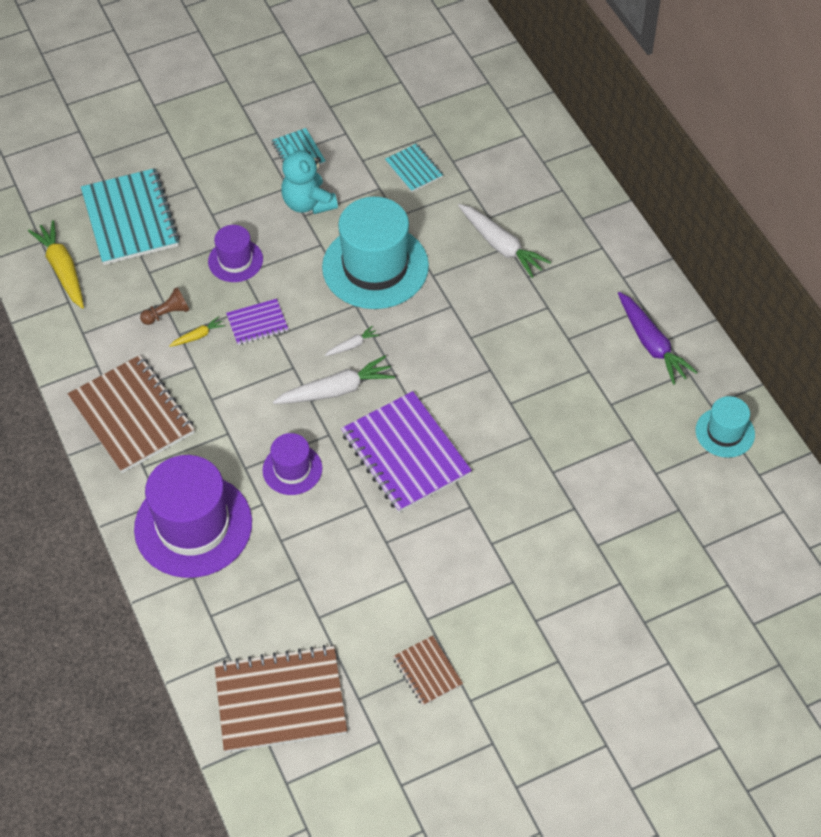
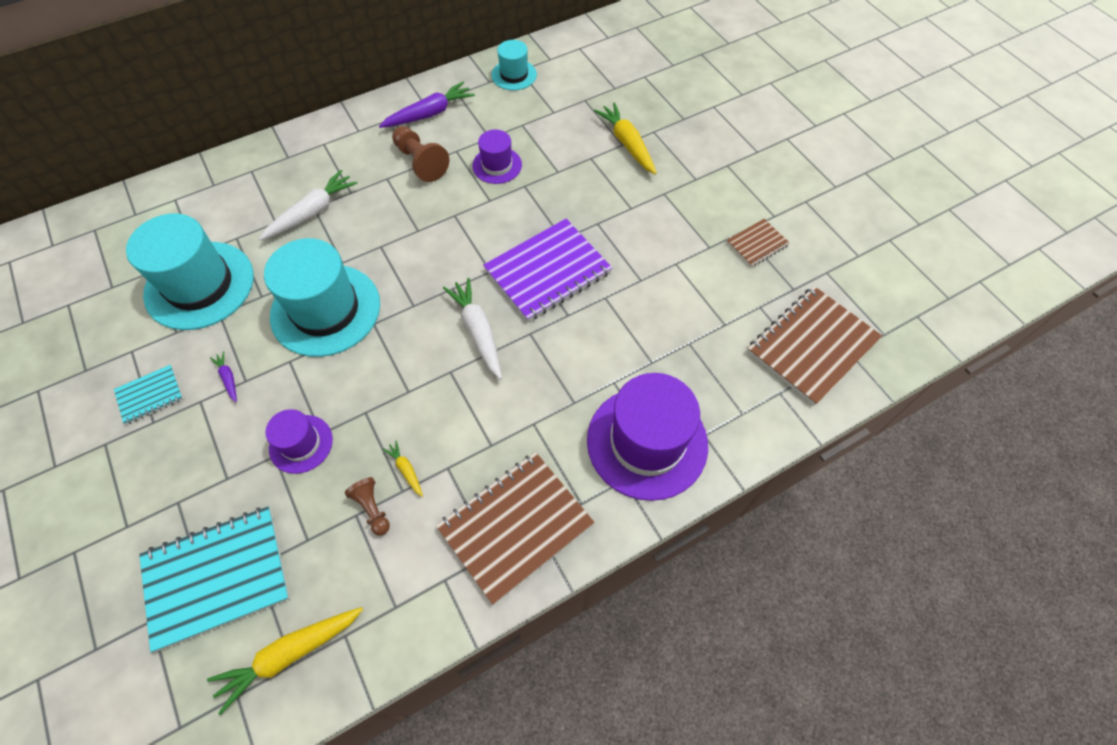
camera: 95 degrees left, 5 degrees up
brown notebook [215,645,347,753] -> brown notebook turned 60 degrees clockwise [747,286,882,406]
purple notebook [226,299,288,345] -> none
purple hat [262,433,322,495] -> purple hat moved to [472,130,522,184]
turquoise teddy bear [281,143,338,214] -> purple carrot [210,351,237,402]
white carrot [324,326,379,356] -> none
turquoise notebook [385,143,443,192] -> turquoise hat [126,213,254,330]
none -> brown pawn [392,126,449,182]
none -> yellow carrot [594,102,657,175]

